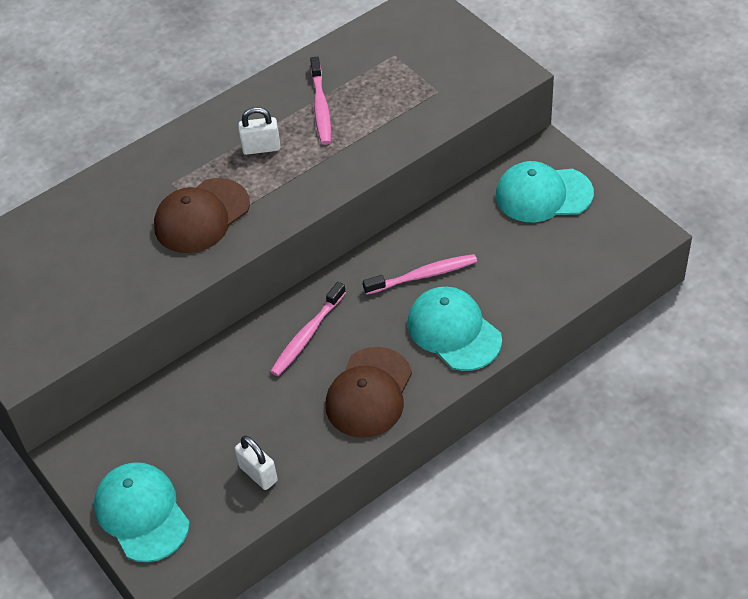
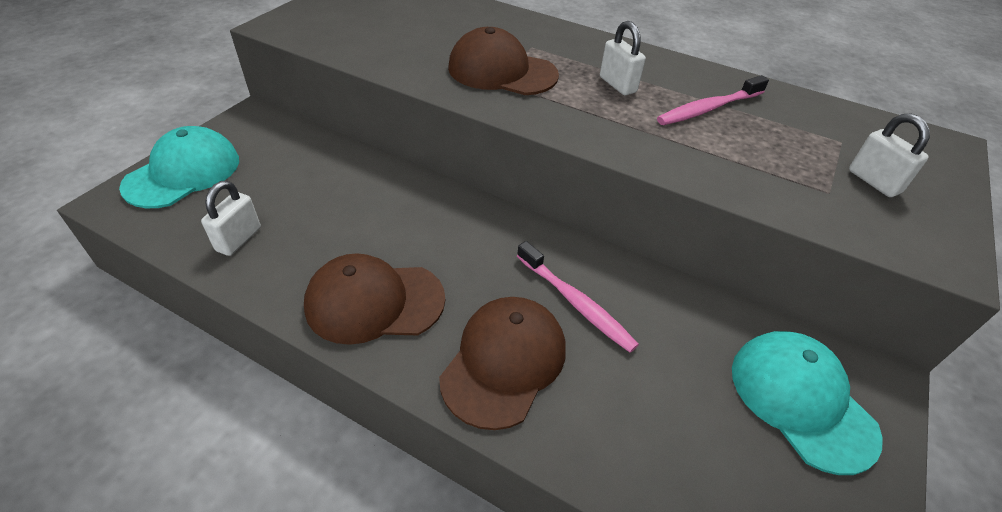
camera: 60 degrees right, 5 degrees down
pink toothbrush [270,282,346,376] -> none
turquoise cap [407,287,502,371] -> brown cap [439,297,566,430]
none -> white padlock [849,114,930,197]

